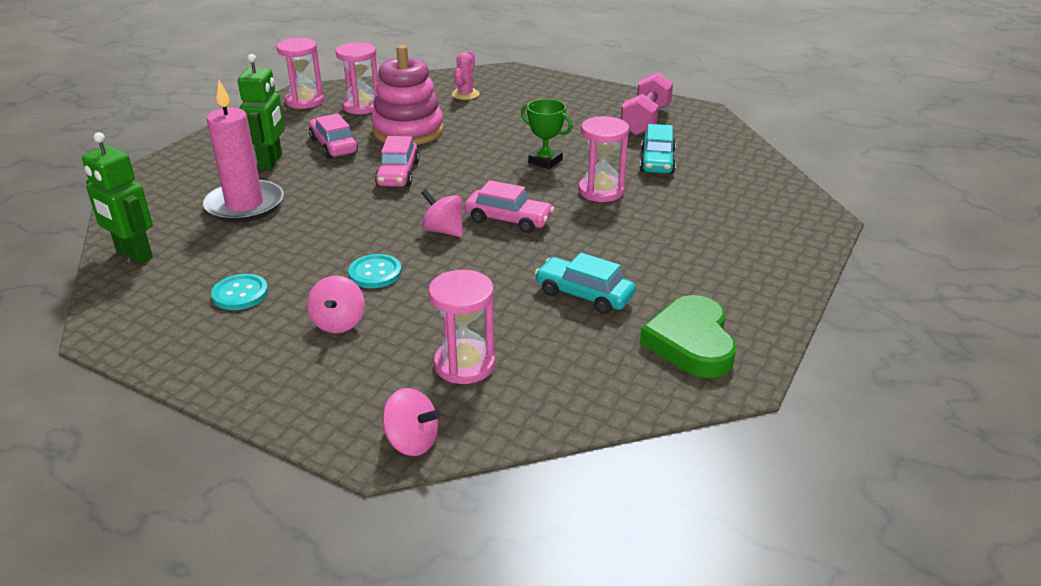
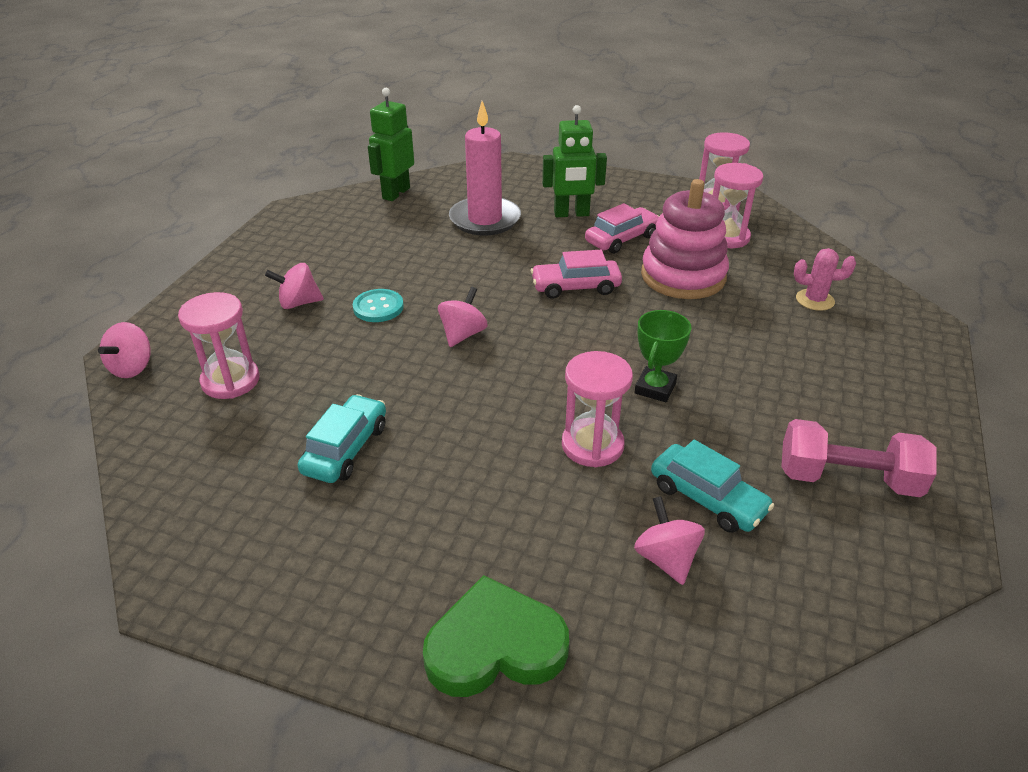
camera: 80 degrees right, 5 degrees up
turquoise button [211,274,268,310] -> none
pink car [464,180,554,233] -> none
turquoise car [640,124,676,174] -> turquoise car turned 135 degrees counterclockwise [651,440,774,533]
green heart [640,295,736,378] -> green heart moved to [423,575,569,697]
none -> pink spinning top [634,496,705,585]

